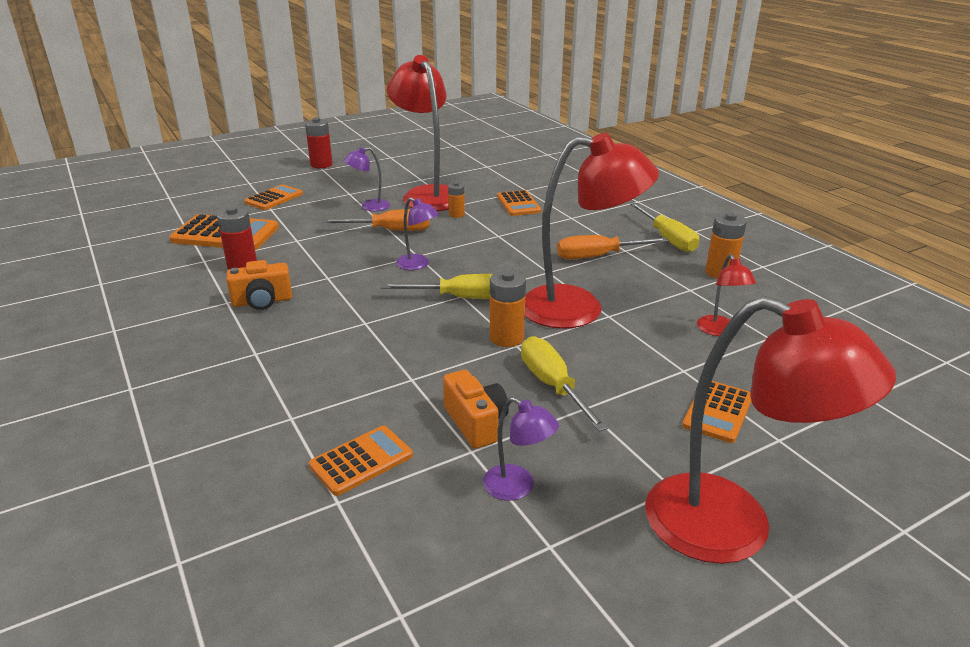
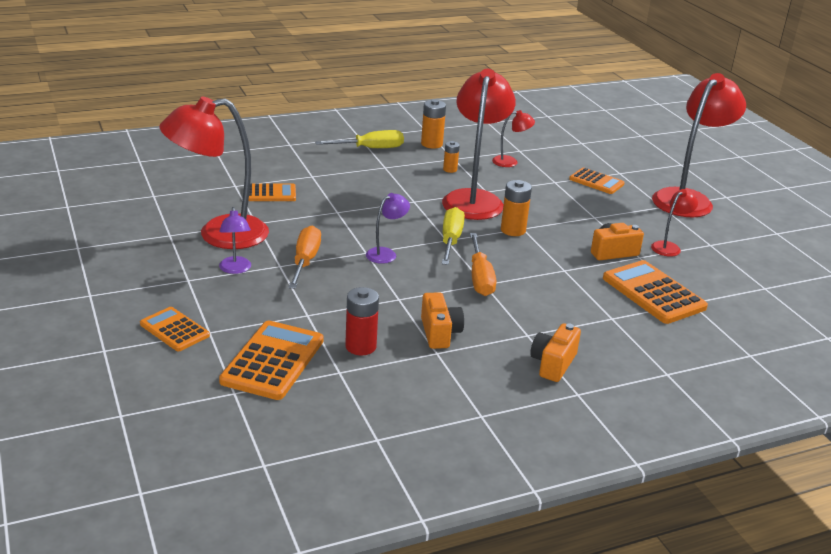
camera: 85 degrees left, 0 degrees up
red battery [305,118,333,169] -> none
orange calculator [309,425,413,496] -> orange calculator [603,260,708,324], size x1.62
orange battery [448,182,465,218] -> orange battery moved to [443,141,460,173]
purple lamp [483,397,559,501] -> red lamp [651,189,698,257]
yellow screwdriver [521,336,608,432] -> none
orange screwdriver [557,235,669,259] -> orange screwdriver moved to [470,233,496,296]
none -> orange camera [530,323,581,382]

